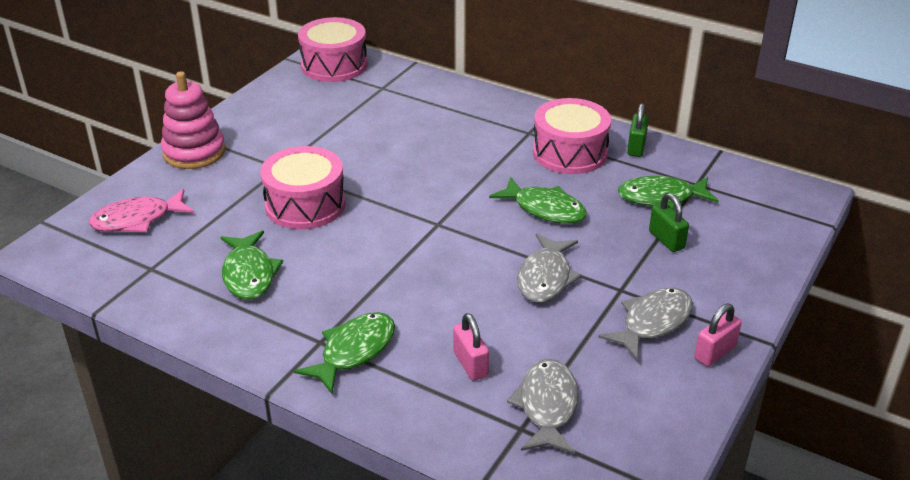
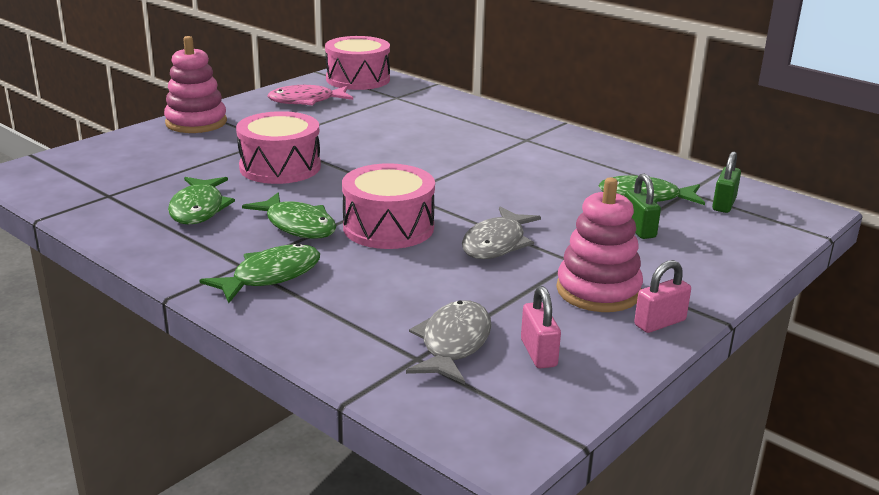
camera: 10 degrees right, 10 degrees down
pink fish [89,189,194,232] -> pink fish moved to [267,85,353,105]
pink padlock [453,313,489,381] -> pink padlock moved to [521,286,561,369]
green fish [489,177,587,224] -> green fish moved to [242,192,337,239]
pink drum [533,98,611,174] -> pink drum moved to [342,163,435,249]
grey fish [598,288,693,361] -> pink stacking toy [556,177,643,312]
green padlock [627,103,649,157] -> green padlock moved to [712,151,741,213]

